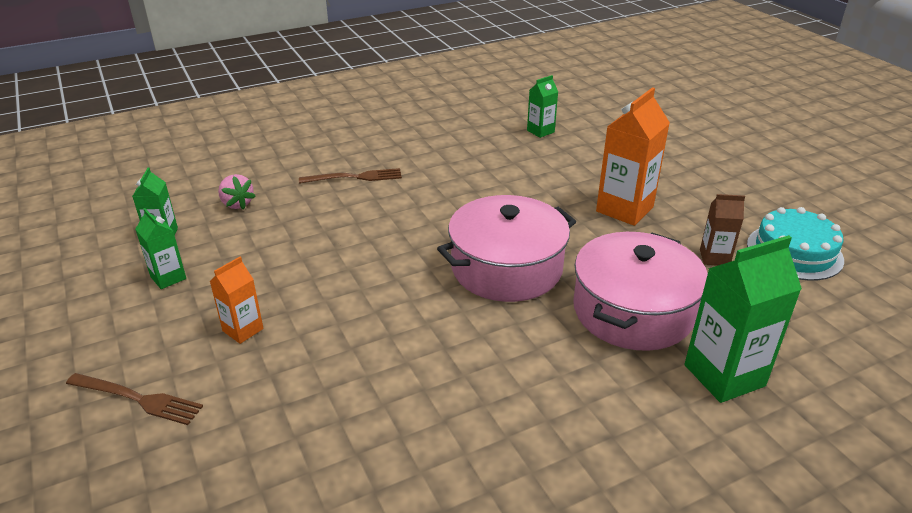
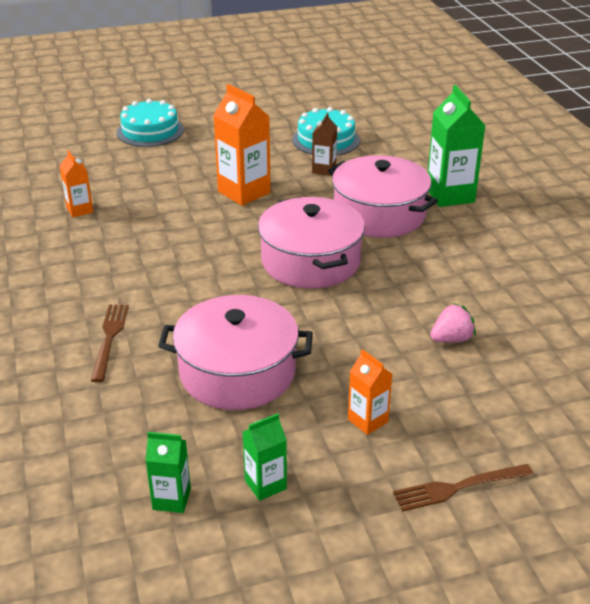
camera: 80 degrees left, 0 degrees up
brown fork [66,373,203,425] -> brown fork turned 135 degrees counterclockwise [393,464,534,512]
pink strawberry [218,174,256,210] -> pink strawberry moved to [430,303,476,343]
green carton [527,75,558,138] -> orange carton [60,150,93,217]
none -> turquoise cake [117,99,184,147]
none -> pink pot [158,295,313,410]

